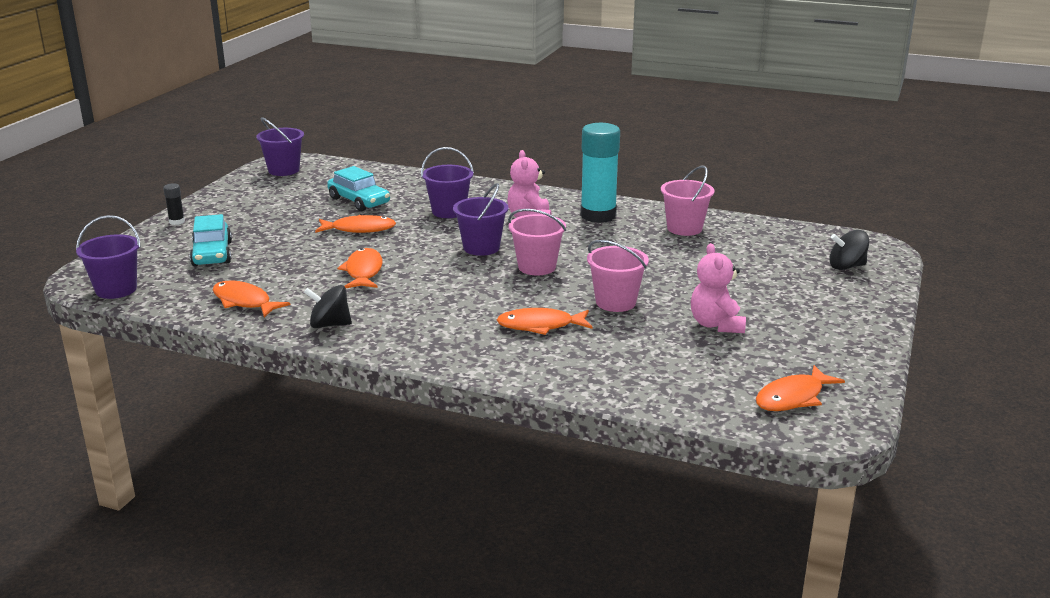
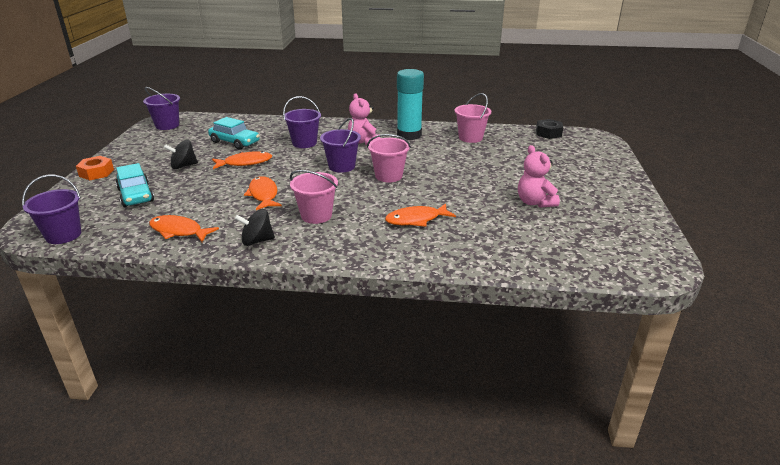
camera: 15 degrees left, 5 degrees up
black glue stick [163,183,185,225] -> orange nut [76,156,114,180]
pink bucket [587,240,649,312] -> pink bucket moved to [290,170,338,224]
orange fish [756,365,845,411] -> none
black spinning top [829,230,869,270] -> black spinning top moved to [164,140,198,169]
none -> black nut [536,119,563,139]

